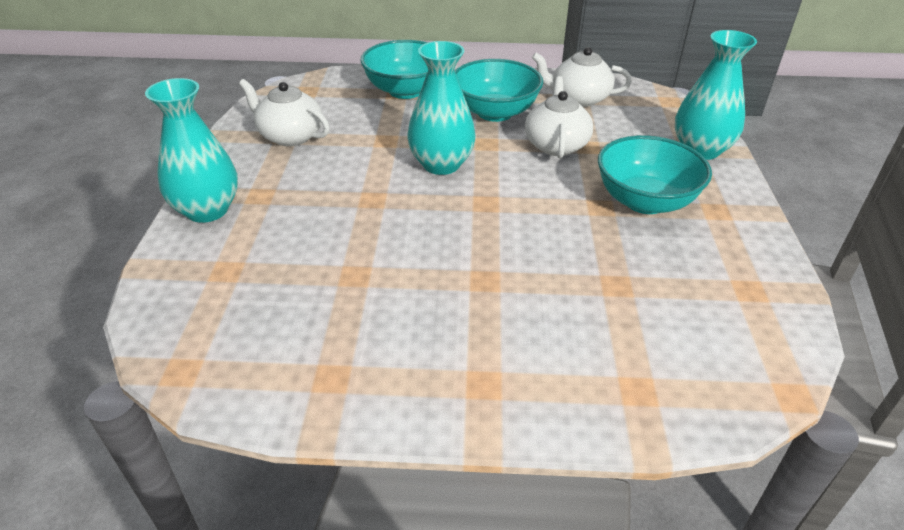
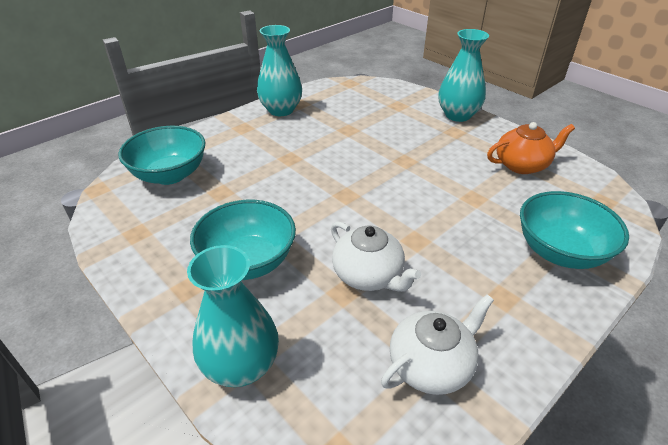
camera: 135 degrees right, 0 degrees up
white teapot [239,79,330,146] -> orange teapot [487,122,575,174]
turquoise vase [407,41,476,175] -> turquoise vase moved to [257,25,302,116]
turquoise bowl [455,59,543,122] -> turquoise bowl moved to [118,126,205,185]

